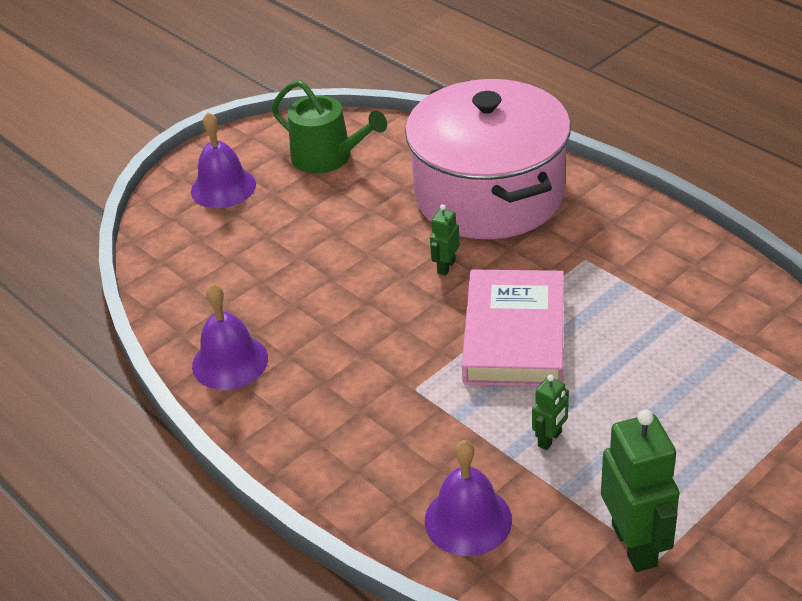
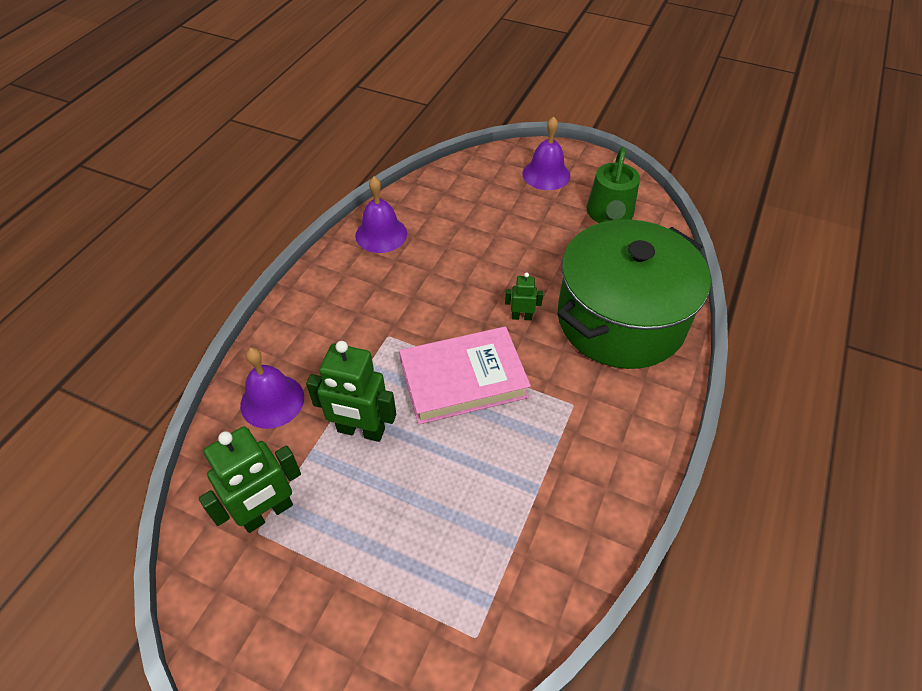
camera: 65 degrees right, 10 degrees up
pink pot [405,79,571,239] -> green pot [557,219,711,369]
green robot [532,375,569,450] -> green robot [306,341,396,442], size x1.99

